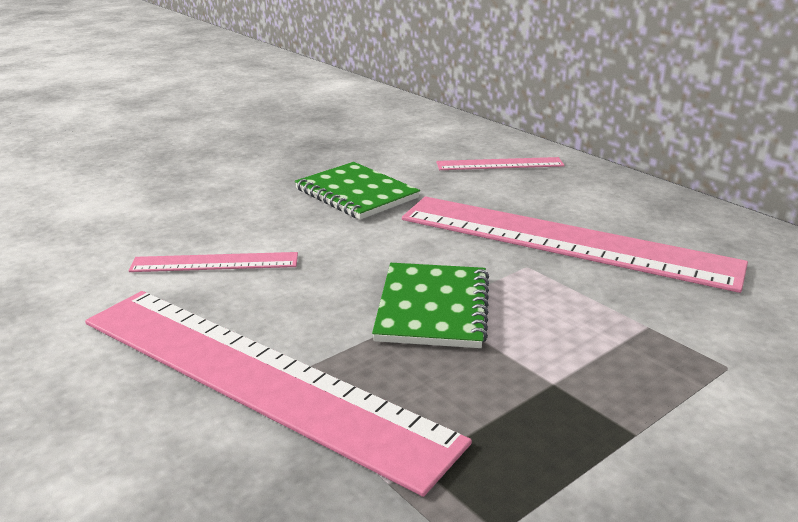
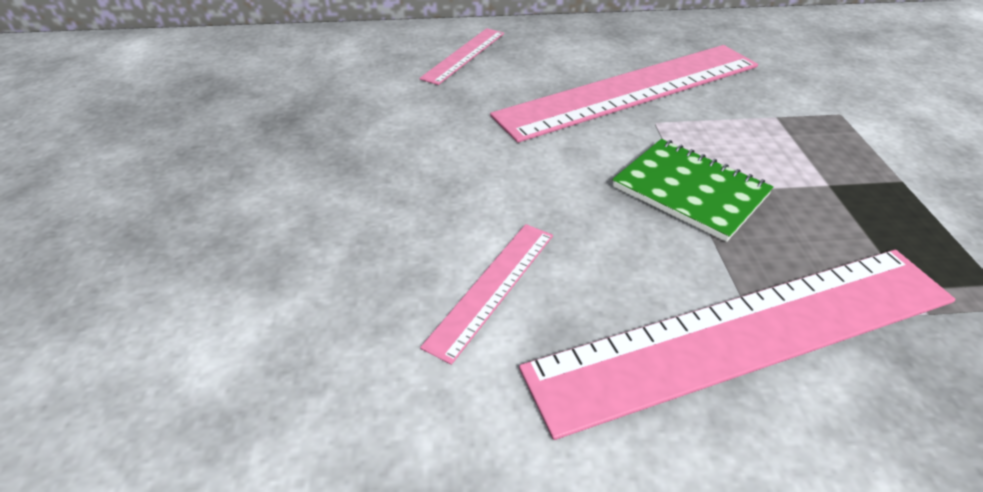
camera: 55 degrees left, 15 degrees up
green notebook [295,162,420,220] -> none

